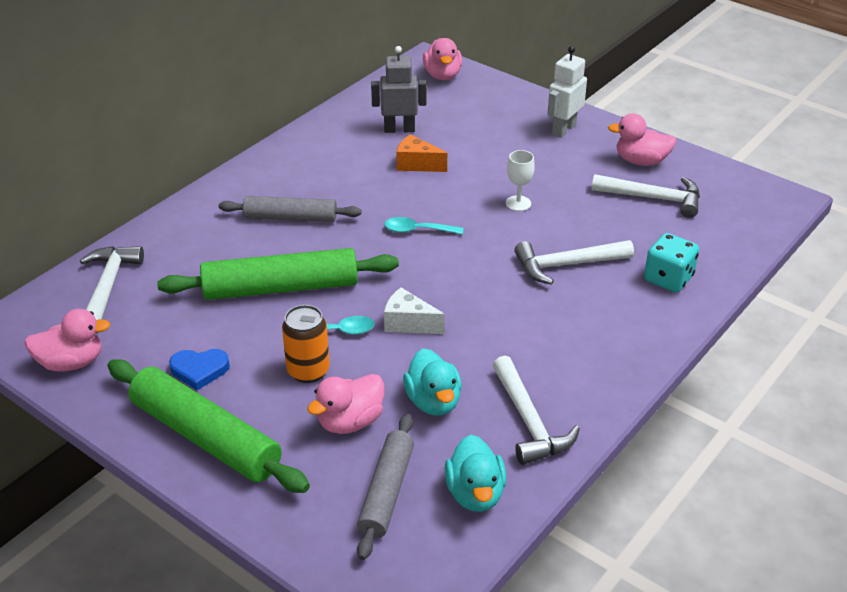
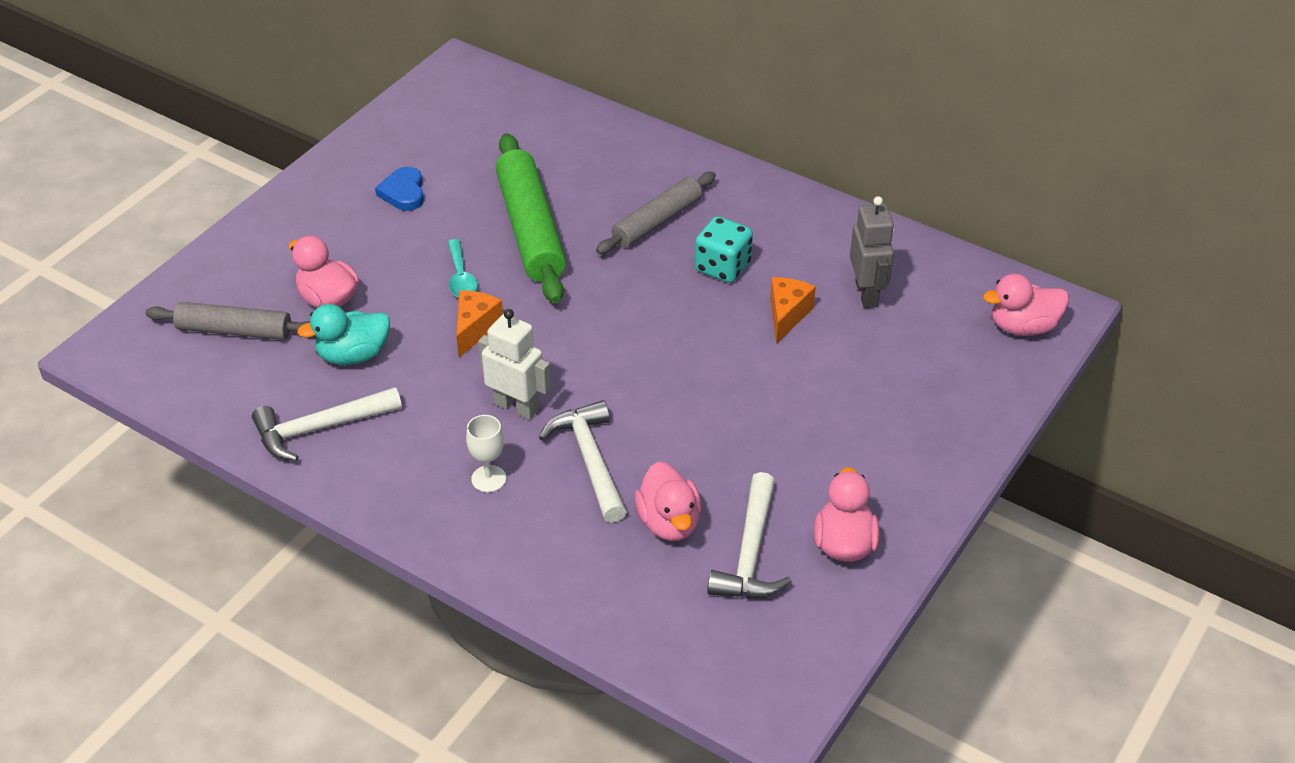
camera: 85 degrees right, 5 degrees up
pink duck [24,309,111,372] -> pink duck moved to [635,462,702,541]
white hammer [80,246,144,320] -> none
green rolling pin [107,359,310,493] -> none
grey rolling pin [219,196,361,222] -> grey rolling pin turned 45 degrees clockwise [596,172,716,254]
orange can [282,305,330,383] -> none
turquoise spoon [384,217,464,235] -> none
white cheese [384,287,445,334] -> orange cheese [456,290,503,357]
turquoise duck [444,435,507,512] -> none
white goblet [506,150,535,211] -> white goblet moved to [466,415,506,492]
white robot [547,46,587,138] -> white robot moved to [478,309,551,420]
turquoise dice [644,233,699,292] -> turquoise dice moved to [695,216,753,283]

